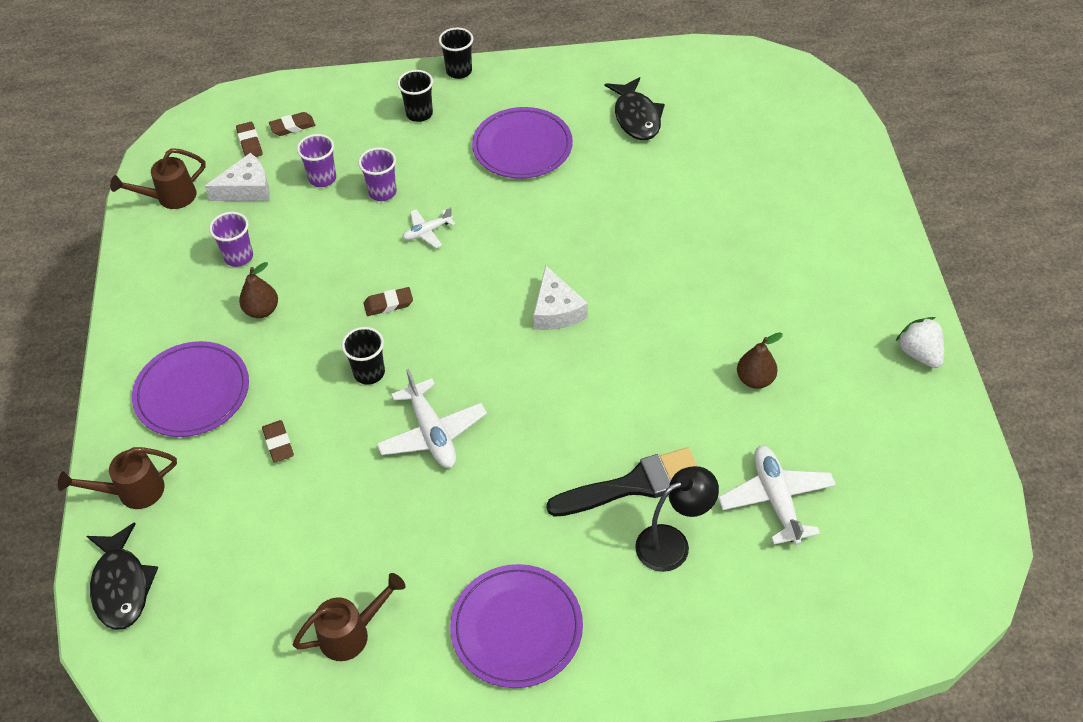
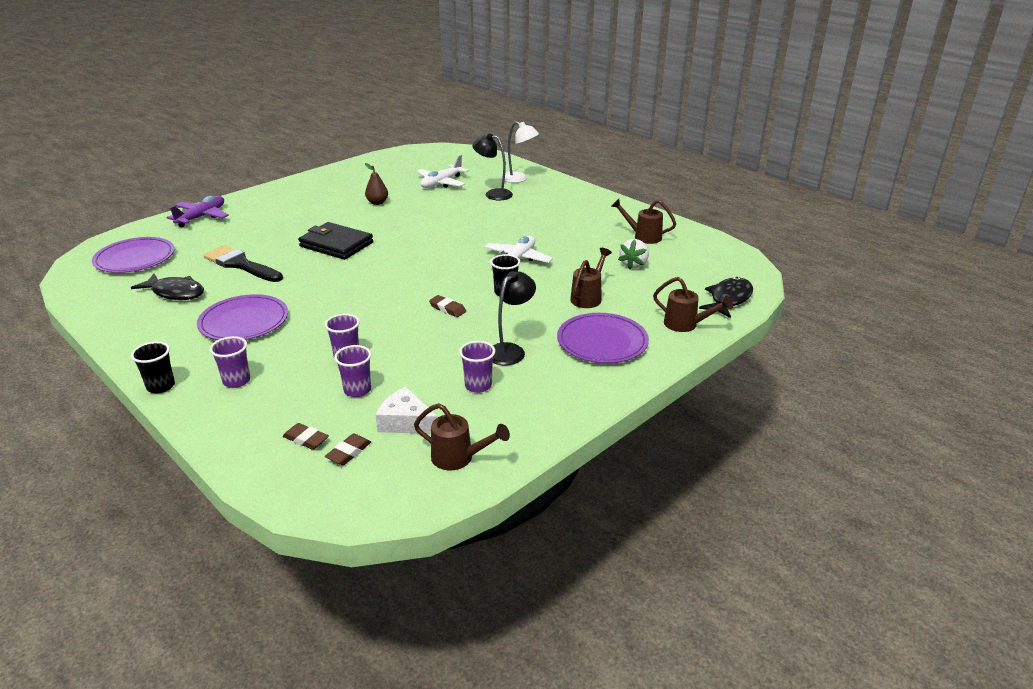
camera: 130 degrees left, 20 degrees down
brown pear [239,262,278,318] -> black lamp [493,271,536,365]
brown eraser [262,420,294,463] -> brown watering can [570,248,612,308]
black cup [397,70,433,122] -> purple cup [210,336,250,388]
white plane [403,207,455,248] -> none
purple plate [450,564,583,688] -> purple plate moved to [92,237,175,273]
white cheese [533,265,588,330] -> none
black brush [546,448,697,517] -> black brush moved to [203,246,283,282]
black fish [605,77,665,140] -> black fish turned 75 degrees clockwise [131,274,204,300]
white strawberry [895,317,944,368] -> white strawberry moved to [618,239,649,270]
none -> purple plane [166,196,229,227]
none -> black wallet [298,222,373,260]
none -> white lamp [501,121,539,183]

